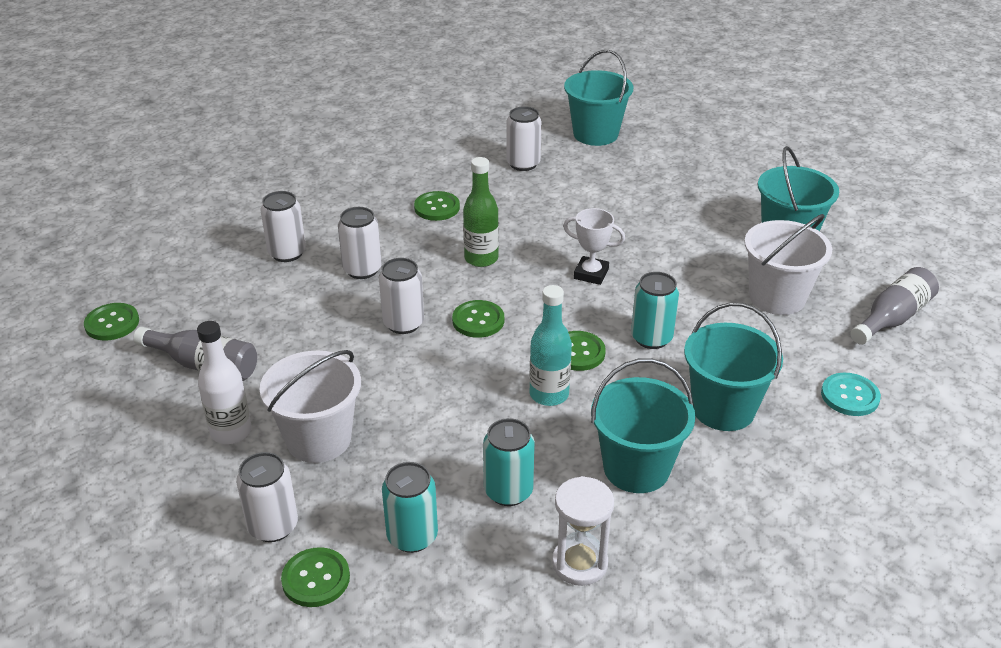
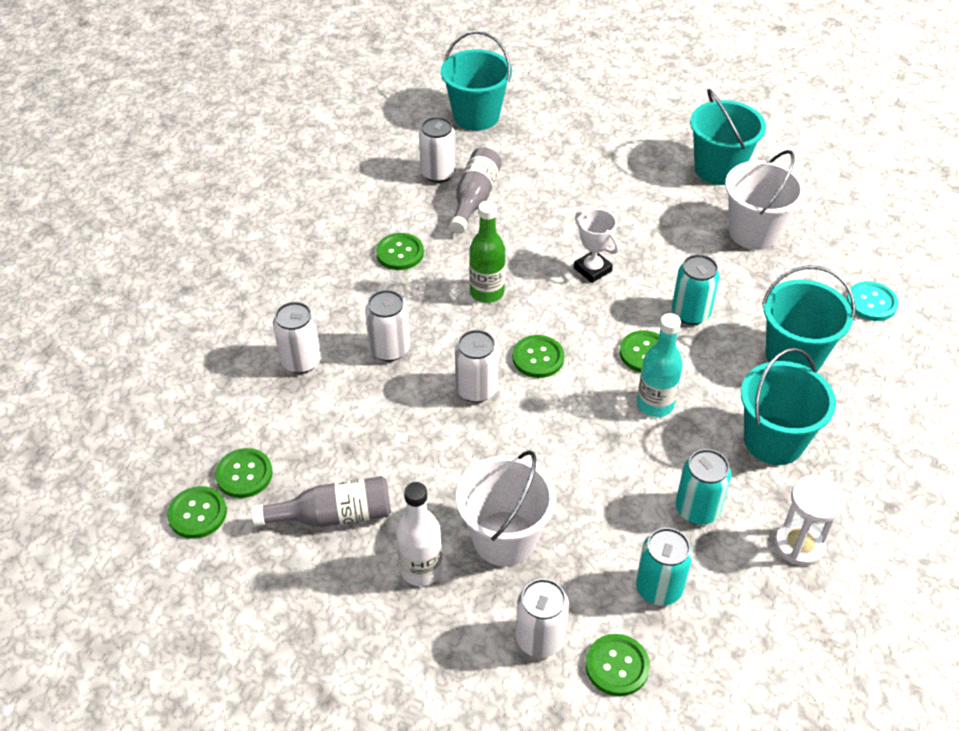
camera: 30 degrees left, 10 degrees up
white trophy [563,208,625,285] -> white trophy turned 60 degrees clockwise [574,209,619,283]
grey bottle [851,267,939,345] -> grey bottle moved to [450,147,502,234]
none -> green button [215,448,273,498]

